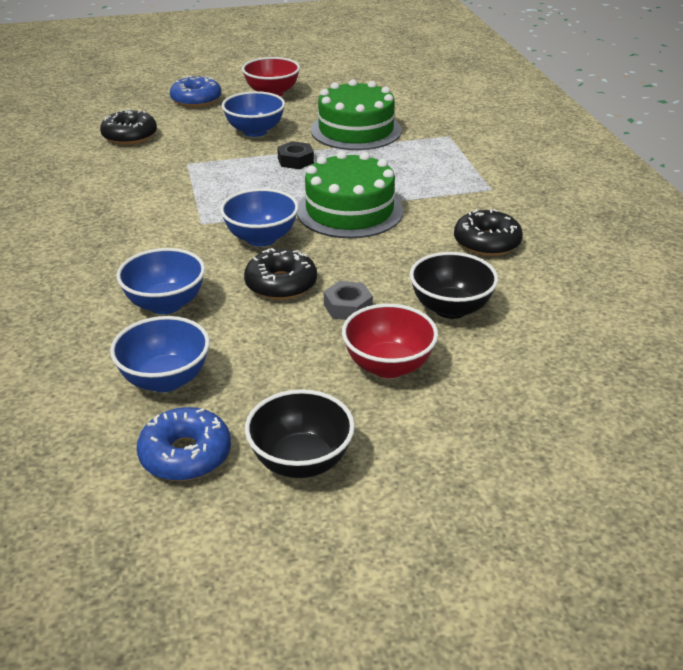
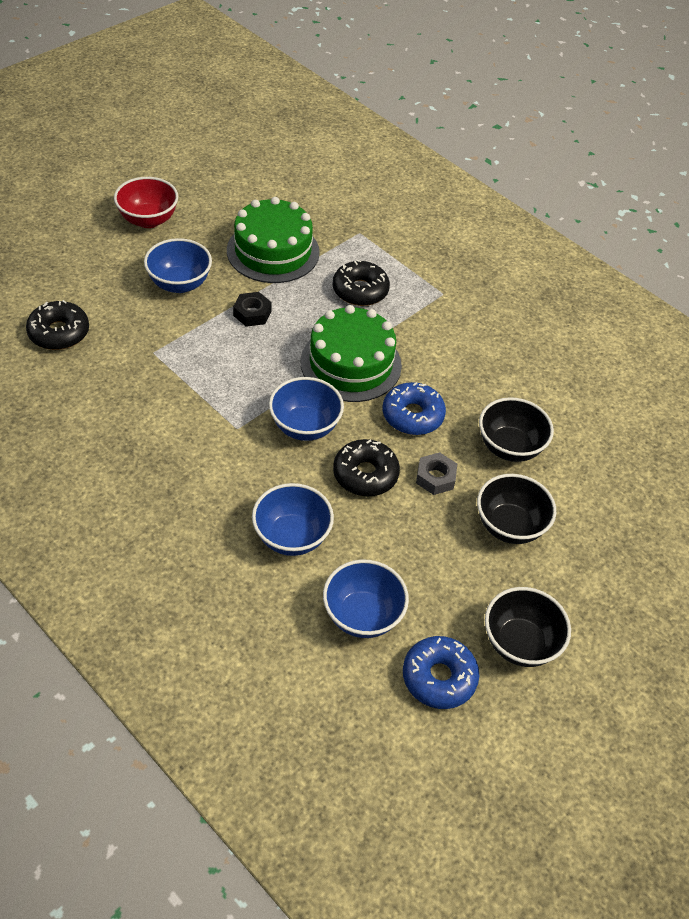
camera: 35 degrees left, 15 degrees up
blue donut [170,76,221,108] -> blue donut moved to [383,382,446,435]
red bowl [342,304,438,378] -> black bowl [477,474,556,544]
black donut [454,209,523,256] -> black donut moved to [333,260,390,306]

